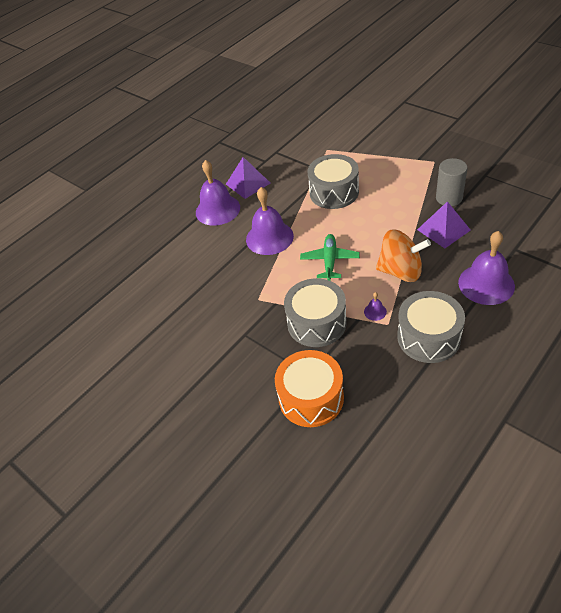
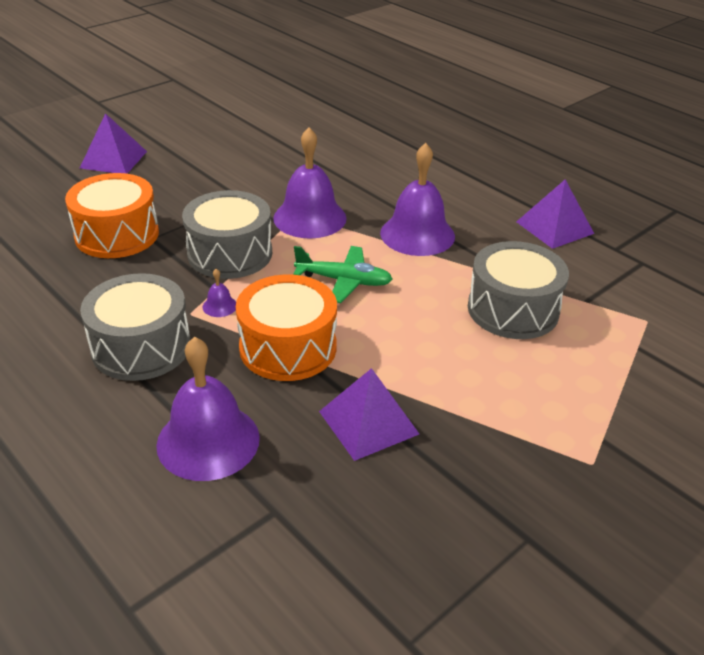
camera: 90 degrees right, 10 degrees down
purple bell [196,160,240,226] -> purple bell moved to [273,128,346,239]
orange spinning top [376,229,431,282] -> orange drum [236,274,337,381]
grey cylinder [436,158,468,206] -> none
none -> purple pyramid [80,113,147,174]

